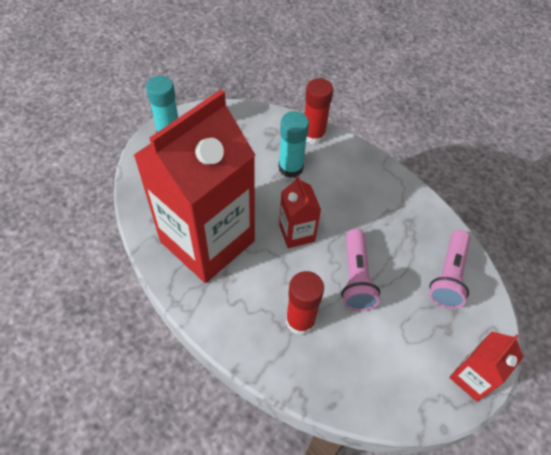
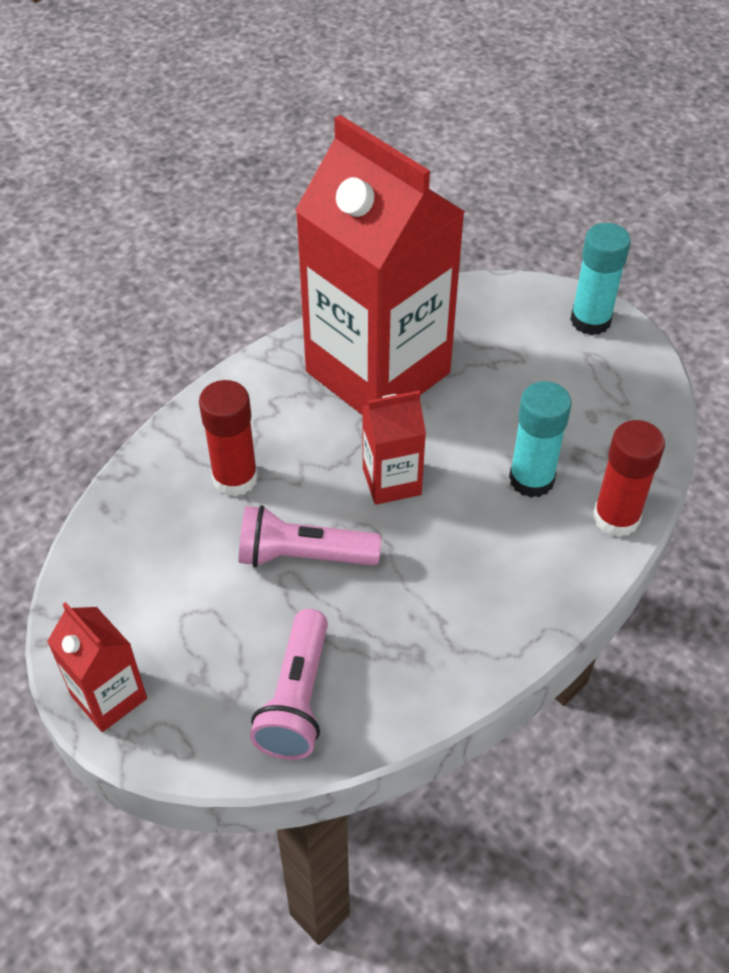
camera: 95 degrees right, 5 degrees down
pink flashlight [429,230,471,309] -> pink flashlight turned 105 degrees counterclockwise [250,609,328,760]

